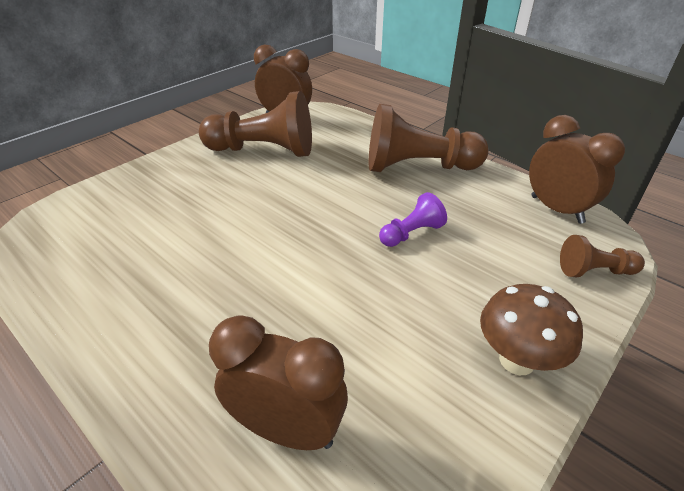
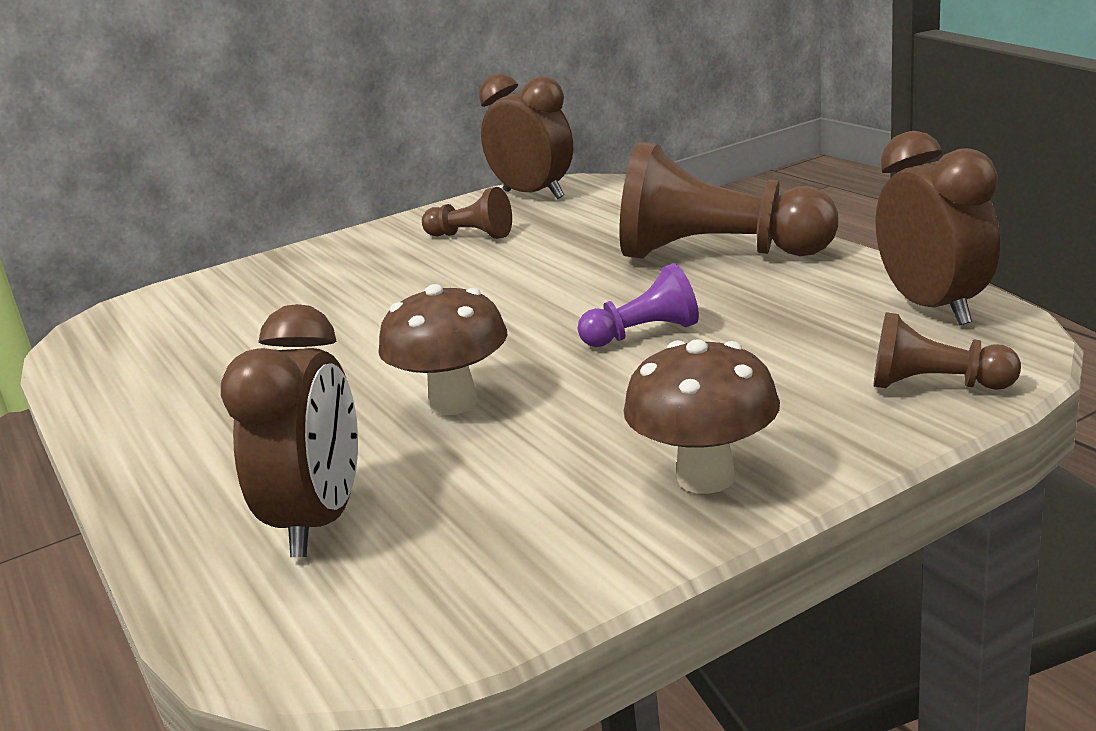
camera: 20 degrees right, 15 degrees down
brown pawn [199,91,312,157] -> brown pawn [422,187,512,239], size x0.49
brown clock [209,315,348,450] -> brown clock turned 60 degrees clockwise [221,304,358,557]
none -> brown mushroom [378,284,507,415]

